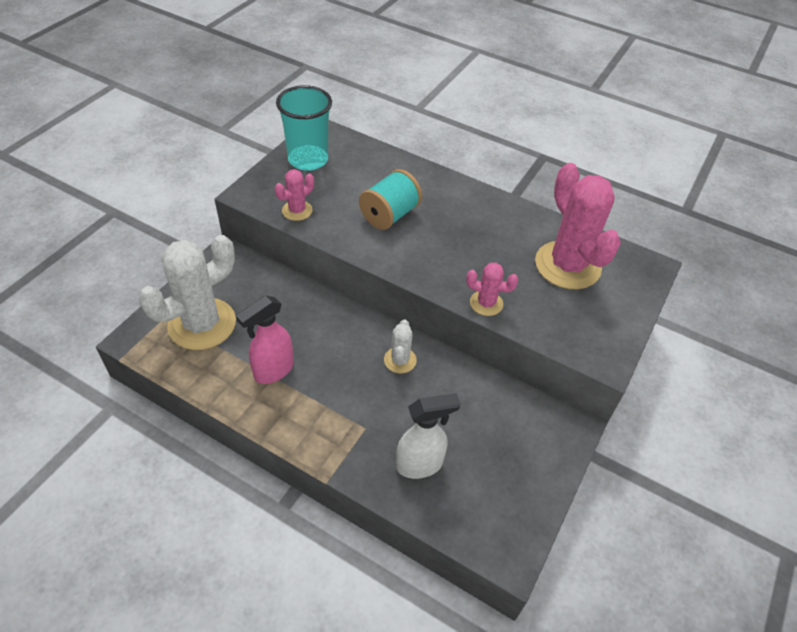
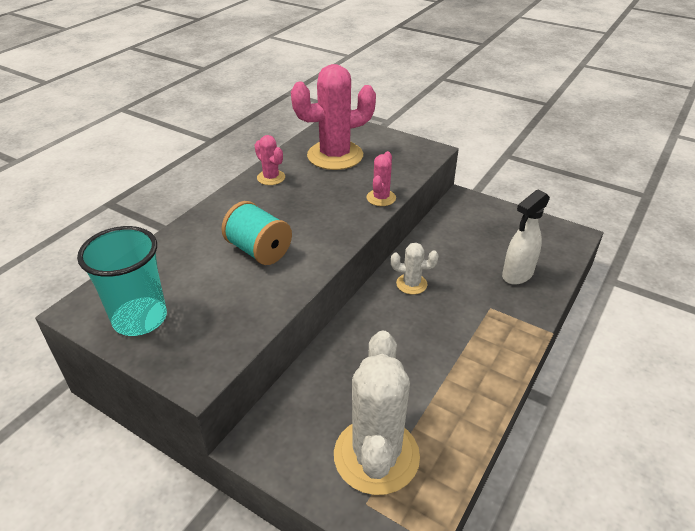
camera: 85 degrees left, 10 degrees down
white cactus [138,235,236,350] -> white cactus turned 45 degrees clockwise [334,331,420,495]
pink spray bottle [236,295,294,384] -> none
pink cactus [275,169,314,221] -> pink cactus moved to [255,135,285,185]
white spray bottle [396,393,461,479] -> white spray bottle turned 120 degrees counterclockwise [502,190,550,285]

